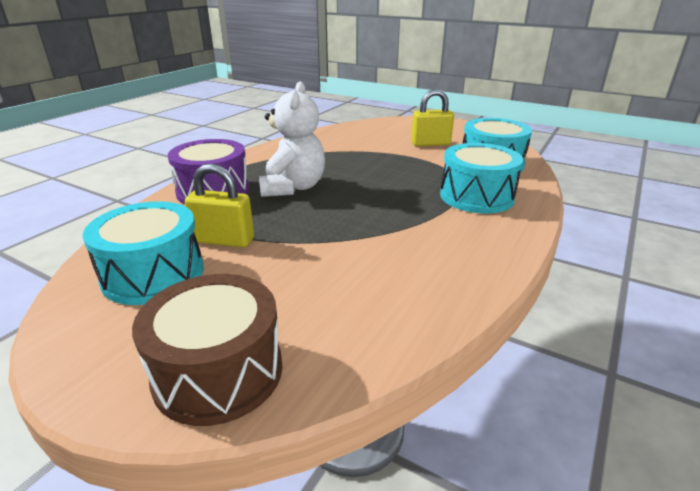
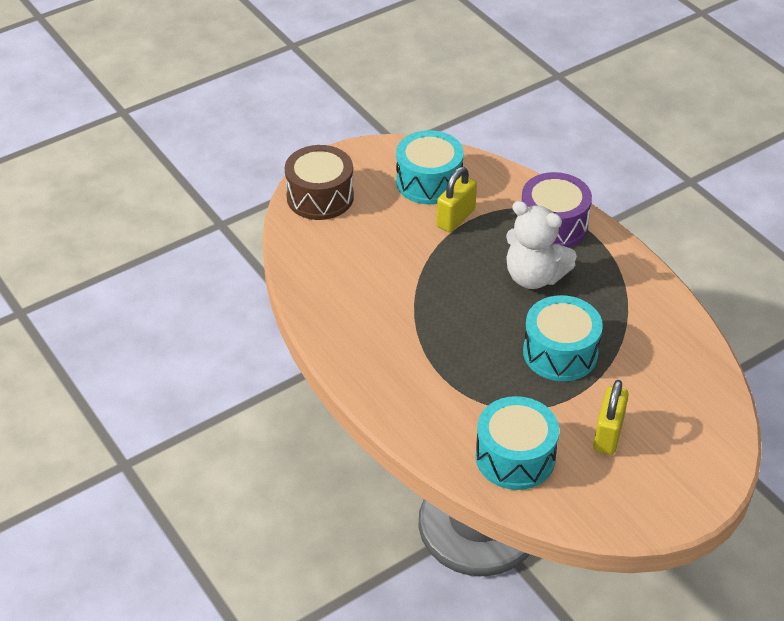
camera: 115 degrees right, 15 degrees up
turquoise drum [440,143,523,214] -> turquoise drum moved to [523,295,603,381]

